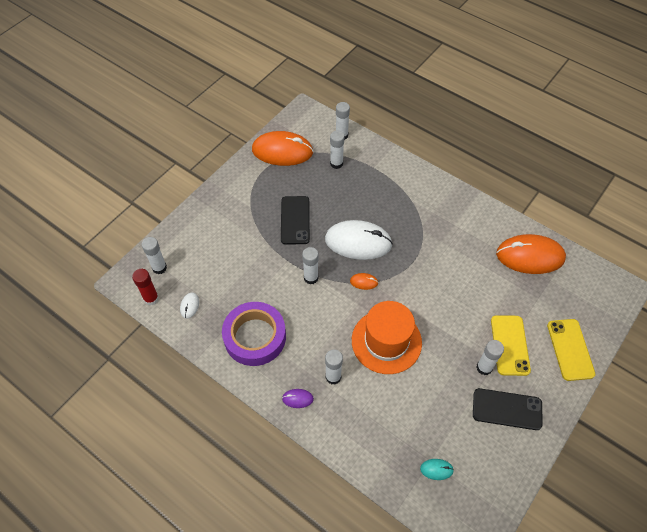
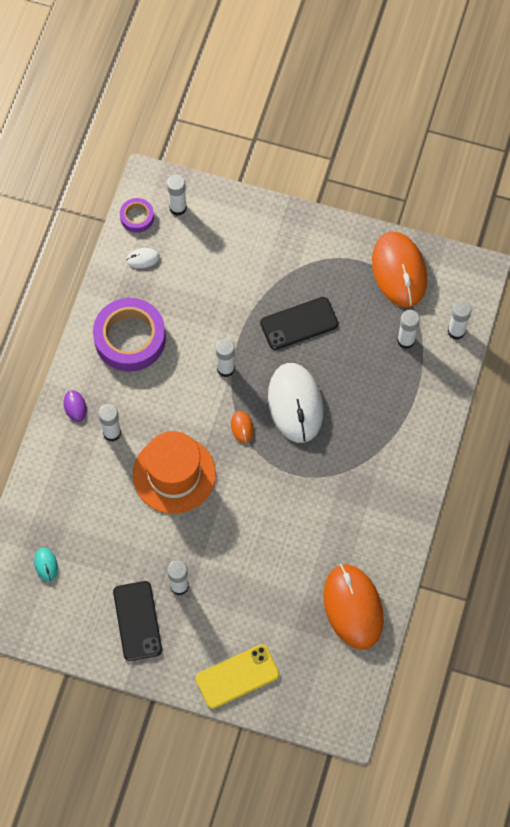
camera: 70 degrees right, 10 degrees up
red glue stick [132,269,159,305] -> purple tape [120,198,154,233]
yellow phone [491,315,531,376] -> none

